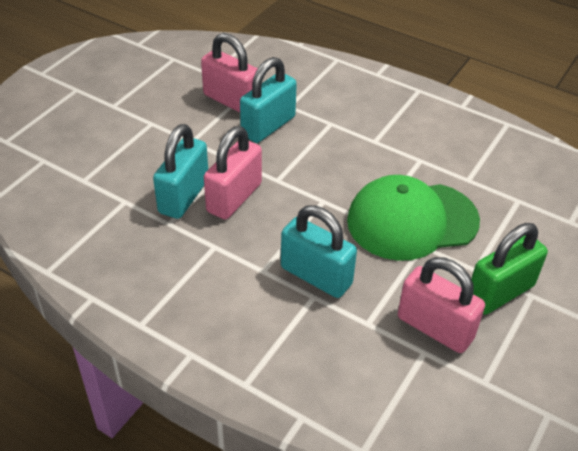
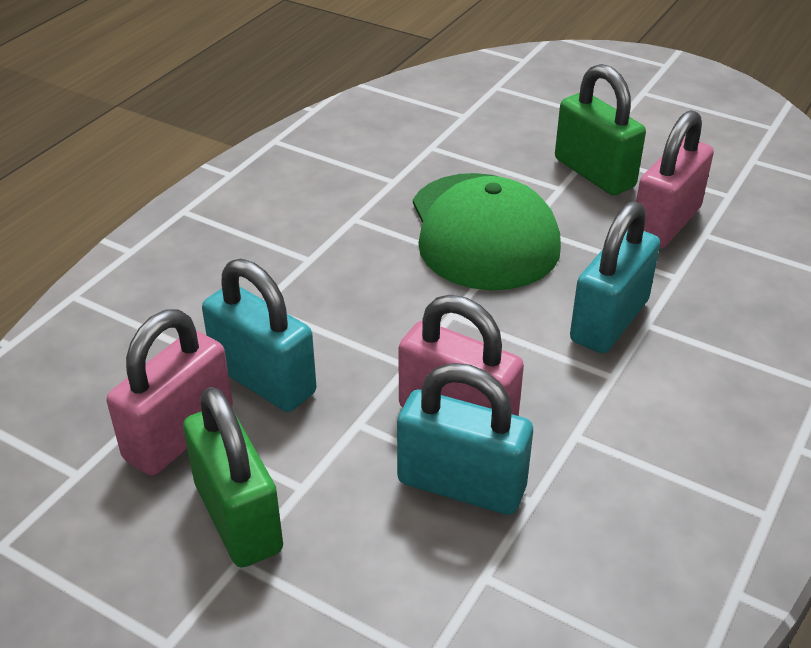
camera: 90 degrees left, 5 degrees down
none -> green padlock [183,387,283,567]

